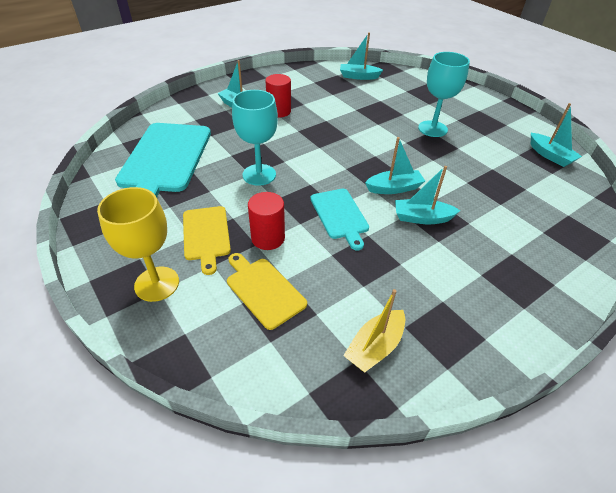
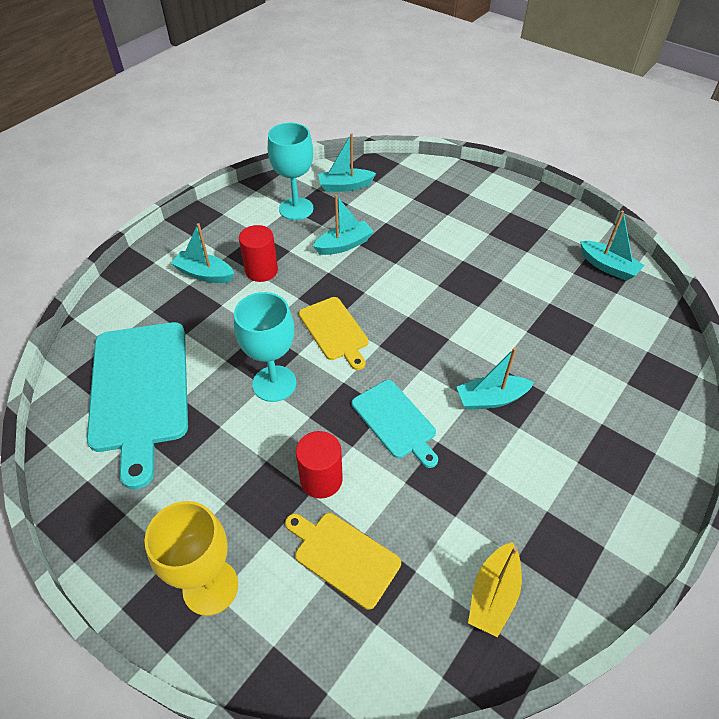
camera: 15 degrees left, 5 degrees up
yellow cutting board [183,206,231,275] -> yellow cutting board moved to [299,297,369,370]
turquoise boat [365,137,425,194] -> turquoise boat moved to [313,195,374,255]
turquoise goblet [418,52,470,137] -> turquoise goblet moved to [268,123,313,220]

